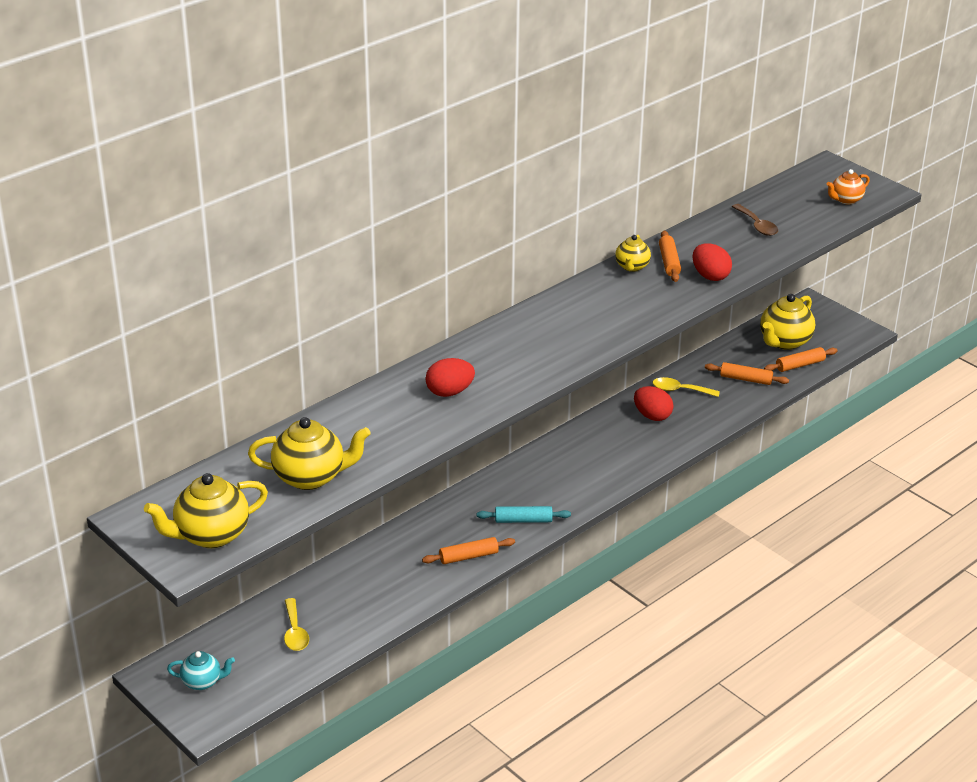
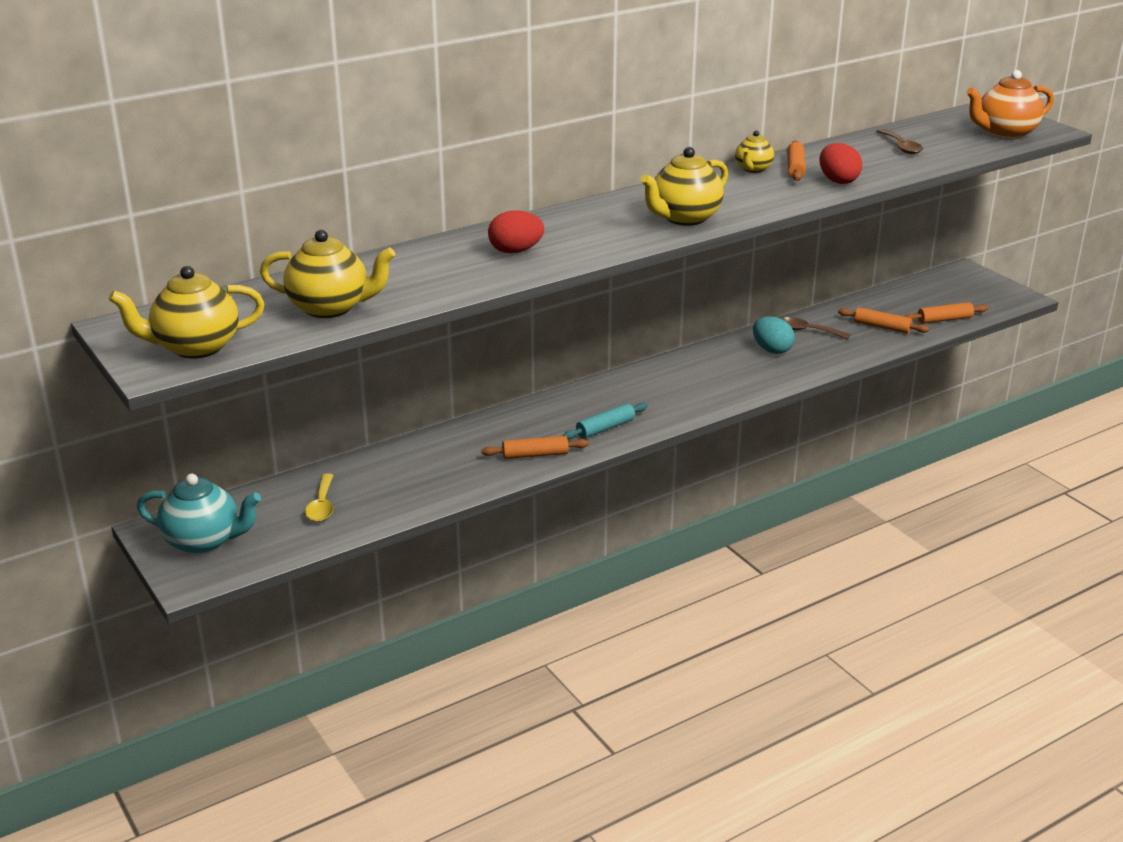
camera: 10 degrees right, 5 degrees down
turquoise teapot [167,651,235,690] -> turquoise teapot [137,474,261,554], size x1.72
turquoise rolling pin [477,506,571,523] -> turquoise rolling pin turned 45 degrees counterclockwise [563,402,648,440]
red egg [634,386,674,421] -> turquoise egg [753,316,795,354]
yellow spoon [653,377,720,397] -> brown spoon [780,317,851,339]
yellow teapot [760,294,815,350] -> yellow teapot moved to [641,147,728,226]
orange teapot [827,169,870,204] -> orange teapot [967,70,1054,140], size x1.72

